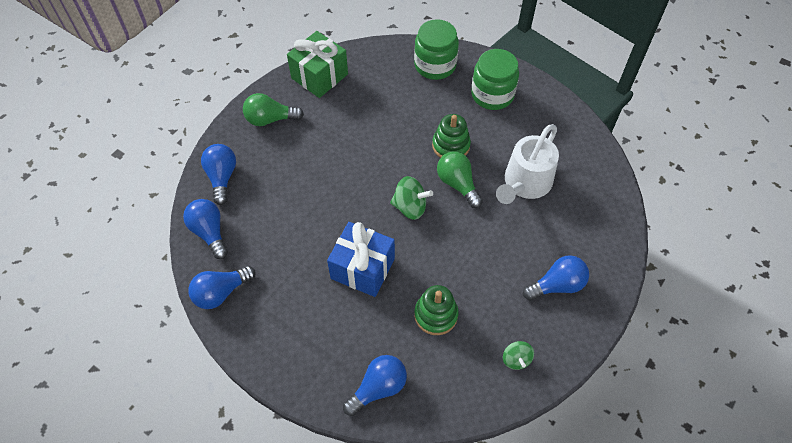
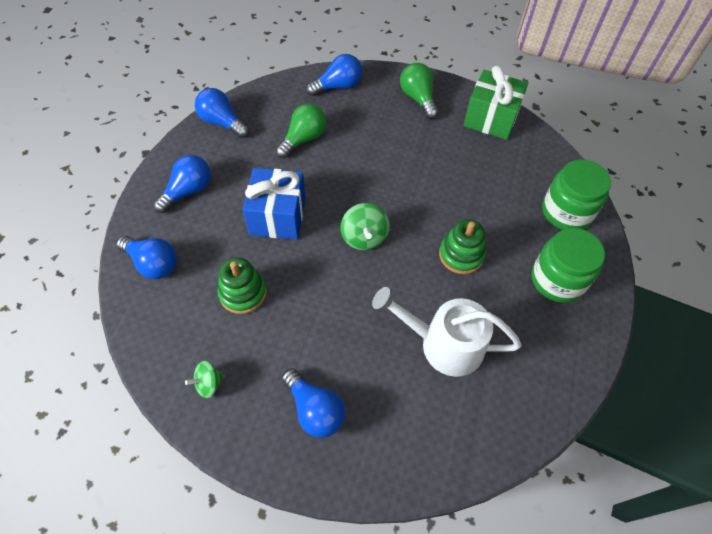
camera: 70 degrees right, 0 degrees up
blue light bulb [183,199,228,259] -> blue light bulb moved to [153,155,211,213]
green light bulb [437,151,483,208] -> green light bulb moved to [275,104,326,158]

